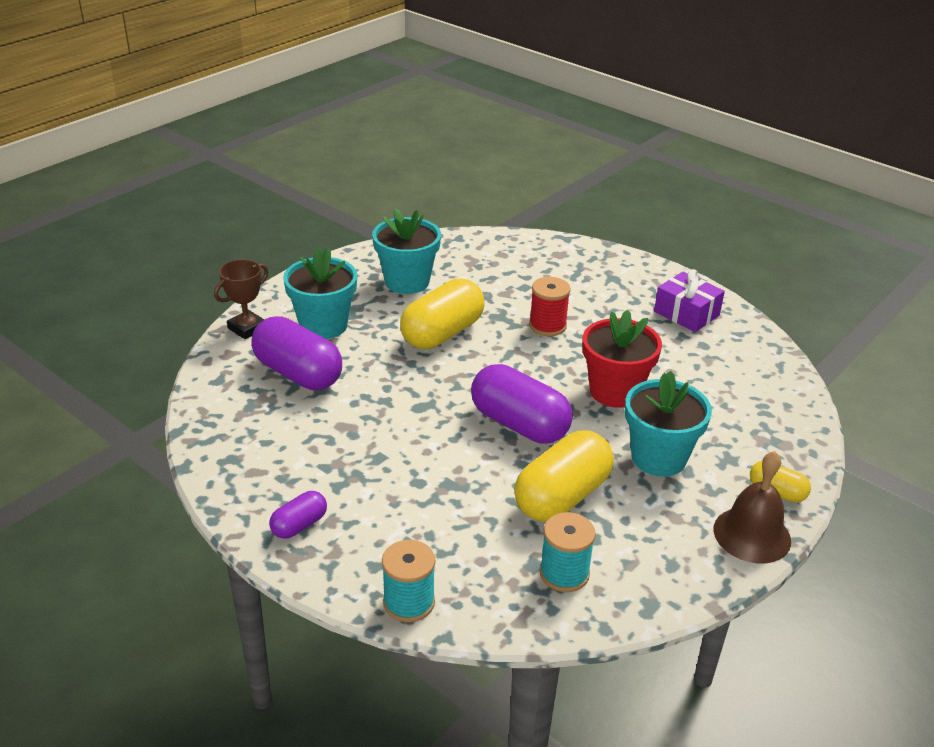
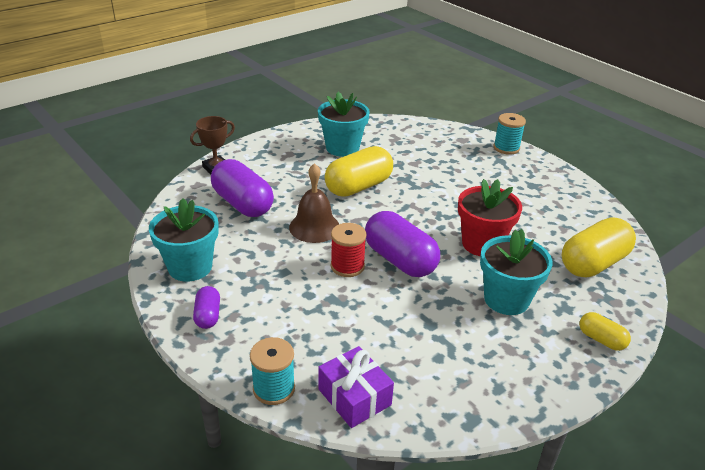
camera: 10 degrees right, 0 degrees up
purple capsule [269,491,327,539] -> purple capsule turned 60 degrees counterclockwise [193,286,220,329]
turquoise flower pot [283,247,357,339] -> turquoise flower pot moved to [149,198,219,282]
yellow capsule [514,430,614,522] -> yellow capsule moved to [561,217,636,278]
red spool [529,277,571,336] -> red spool moved to [331,223,367,277]
turquoise spool [540,512,596,592] -> turquoise spool moved to [494,113,526,155]
purple gift [654,269,725,332] -> purple gift moved to [318,346,394,428]
brown bell [714,451,791,563] -> brown bell moved to [289,163,339,243]

